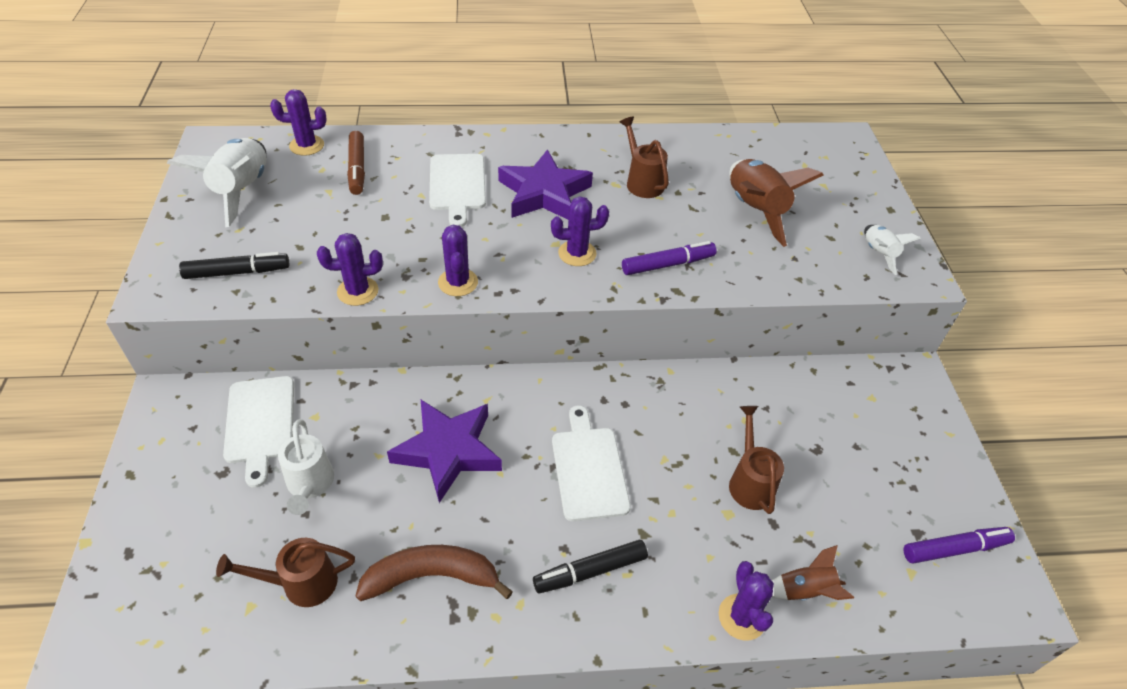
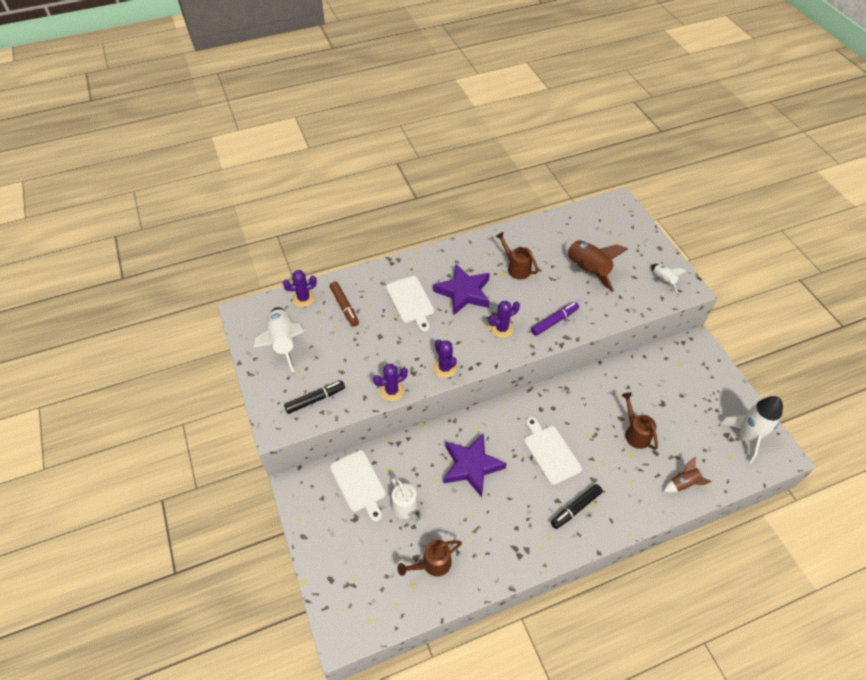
camera: 15 degrees left, 5 degrees up
brown banana [355,545,513,601] -> none
purple cactus [719,561,774,641] -> none
purple marker [904,527,1015,564] -> white rocket [720,396,783,464]

